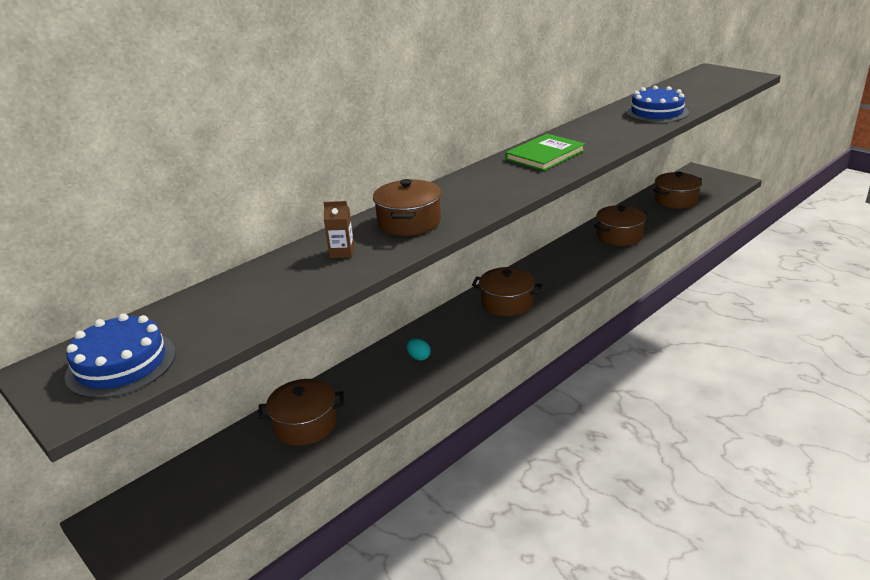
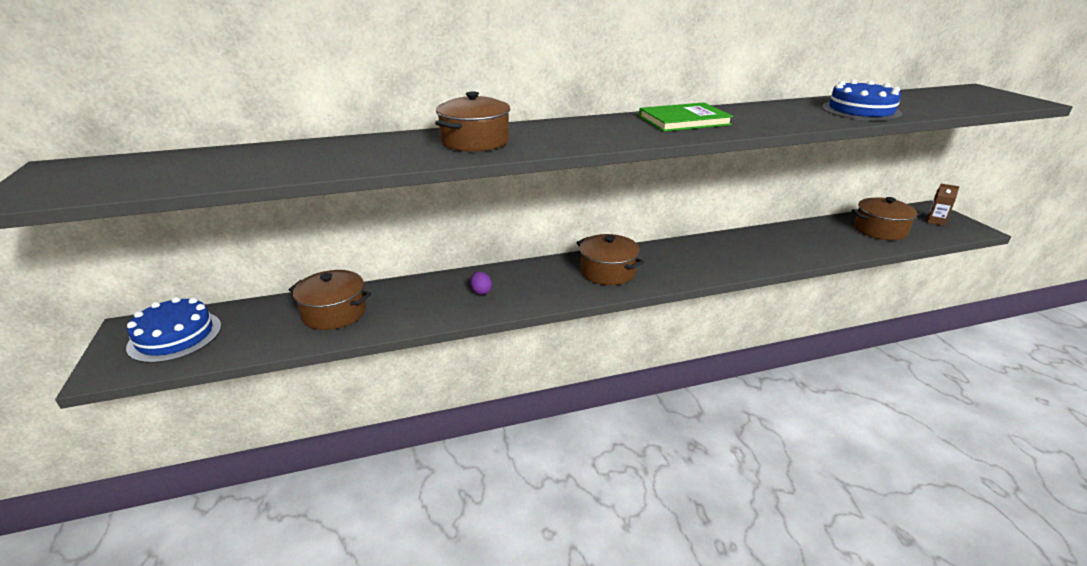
camera: 25 degrees right, 0 degrees up
blue cake [65,313,176,398] -> blue cake moved to [126,297,221,363]
brown carton [323,201,354,258] -> brown carton moved to [927,184,959,226]
turquoise egg [406,339,431,360] -> purple egg [470,271,492,295]
brown pot [594,205,647,246] -> none

